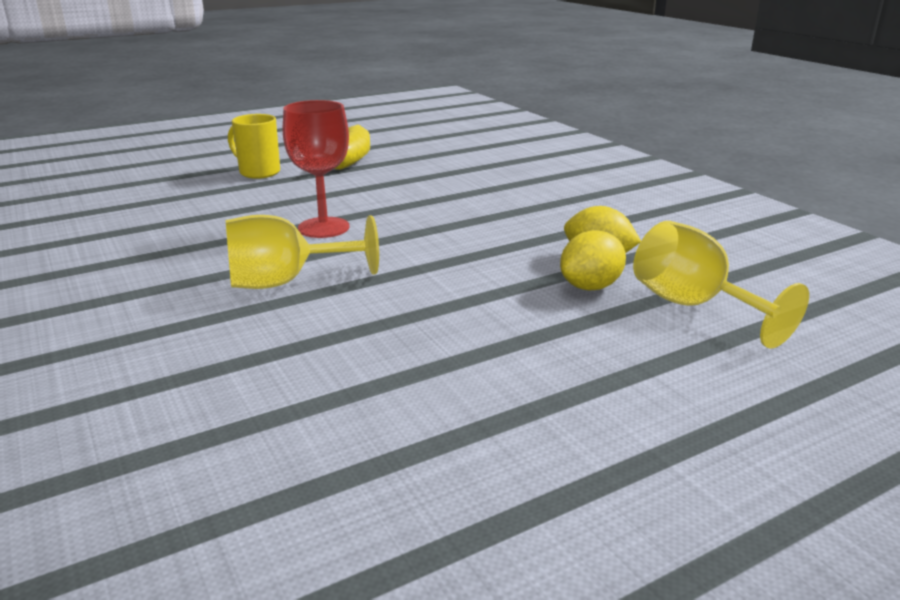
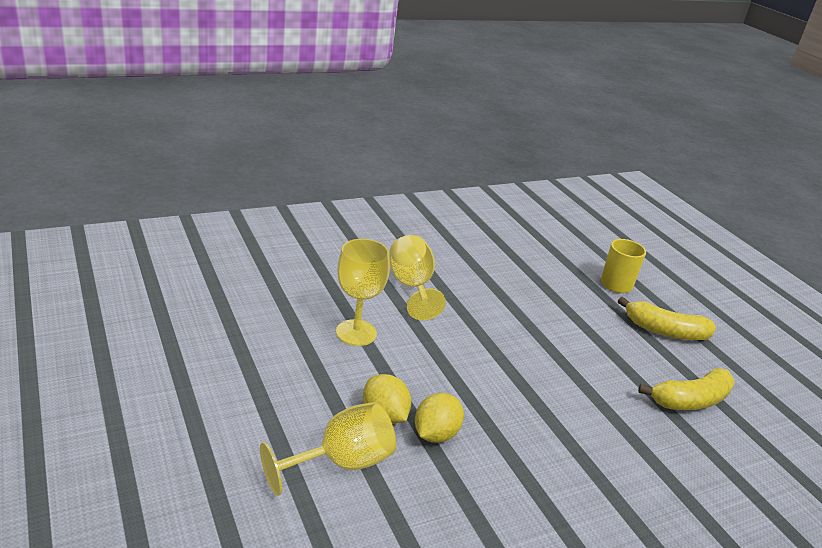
camera: 90 degrees right, 5 degrees up
red goblet [283,100,350,238] -> none
none -> yellow goblet [336,239,390,346]
none -> yellow banana [638,368,735,410]

